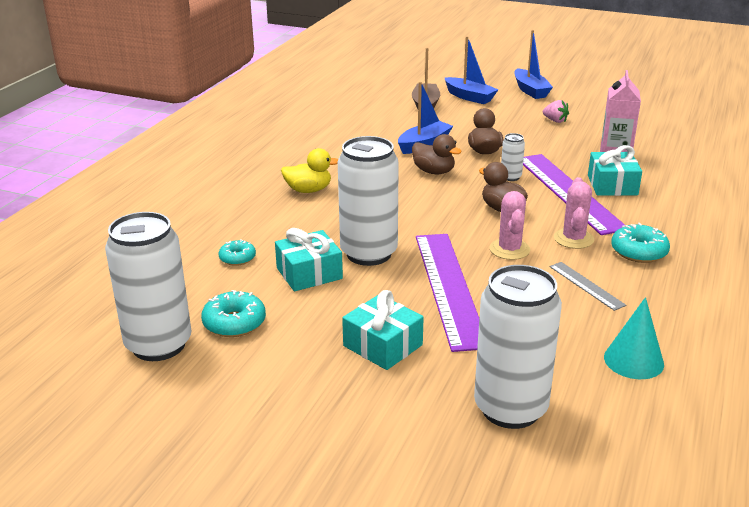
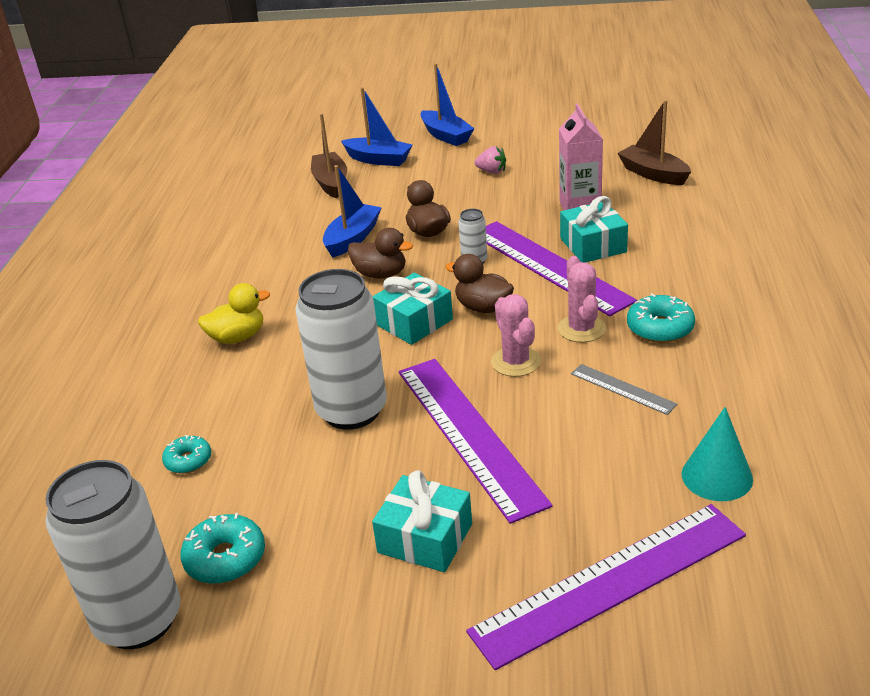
camera: 15 degrees left, 5 degrees up
turquoise gift [275,228,343,291] -> turquoise gift moved to [373,273,453,345]
white can [474,265,562,429] -> purple ruler [466,504,746,670]
none -> brown boat [617,100,691,185]

